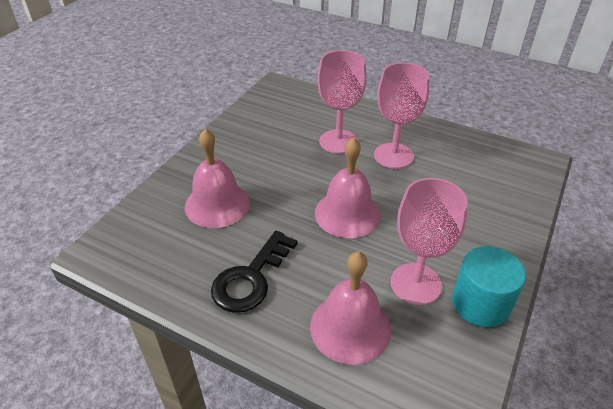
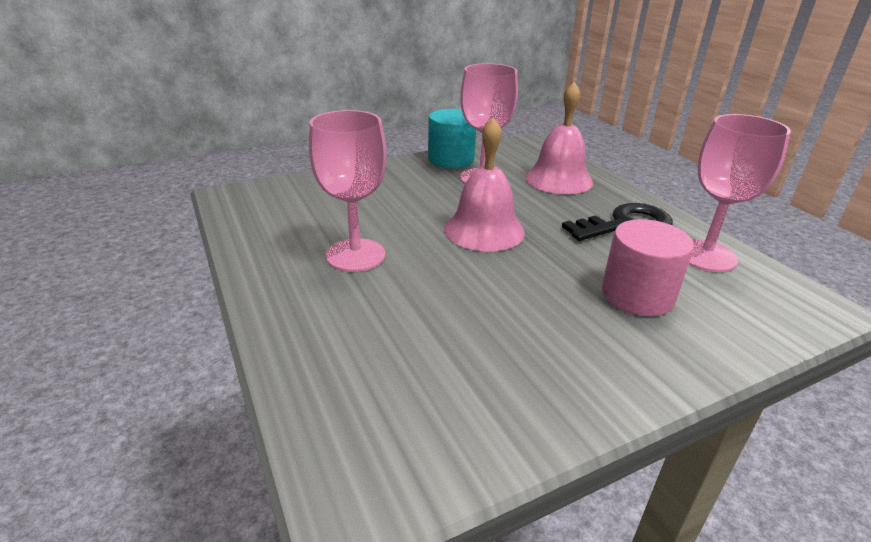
camera: 145 degrees left, 10 degrees down
pink bell [185,129,250,228] -> pink cylinder [602,219,694,316]
pink goblet [318,50,366,154] -> pink goblet moved to [688,114,791,272]

